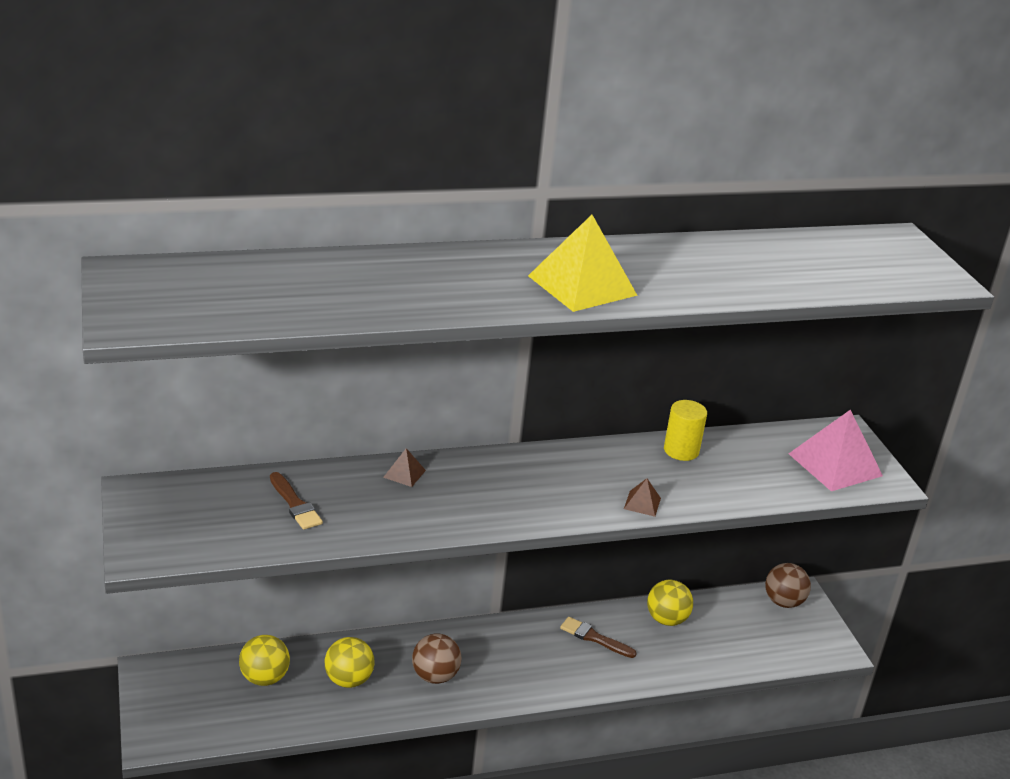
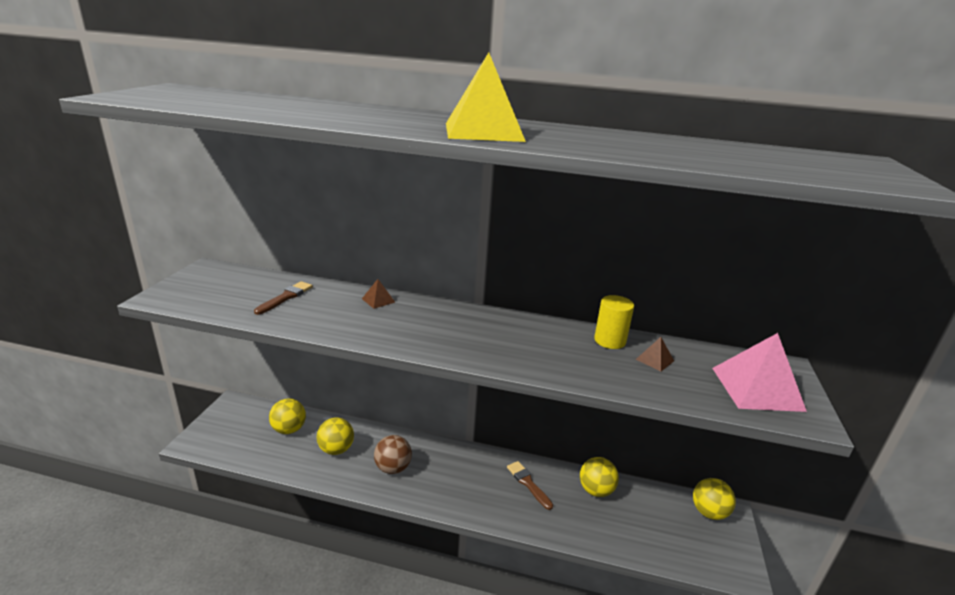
camera: 30 degrees right, 5 degrees down
brown brush [270,472,323,530] -> brown brush turned 150 degrees counterclockwise [254,281,313,315]
brown pyramid [624,478,661,517] -> brown pyramid moved to [636,337,674,372]
brown ball [765,563,811,608] -> yellow ball [693,478,736,520]

